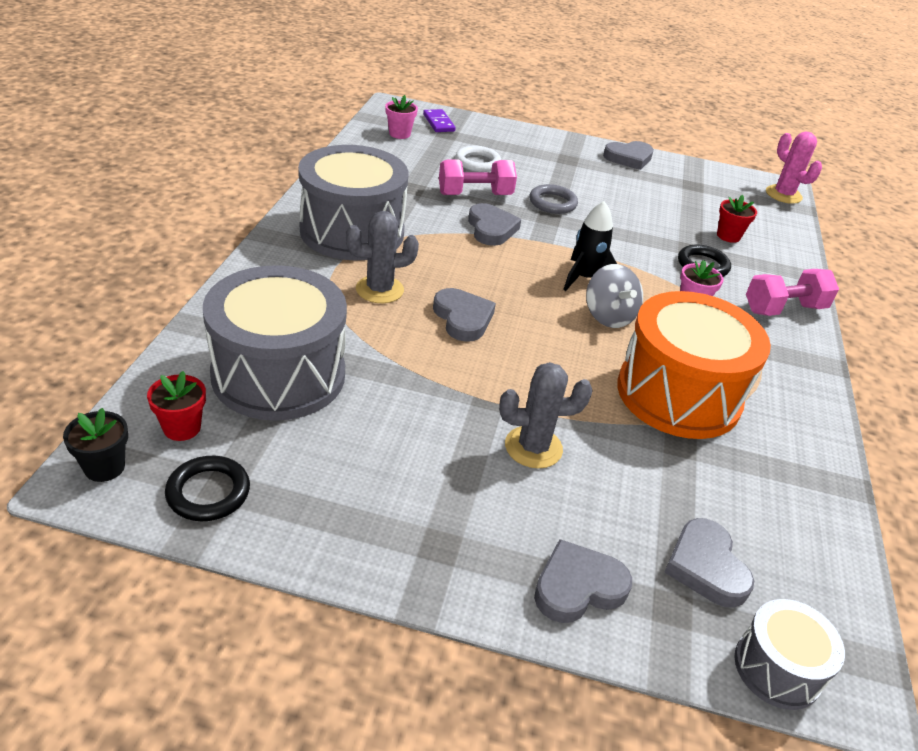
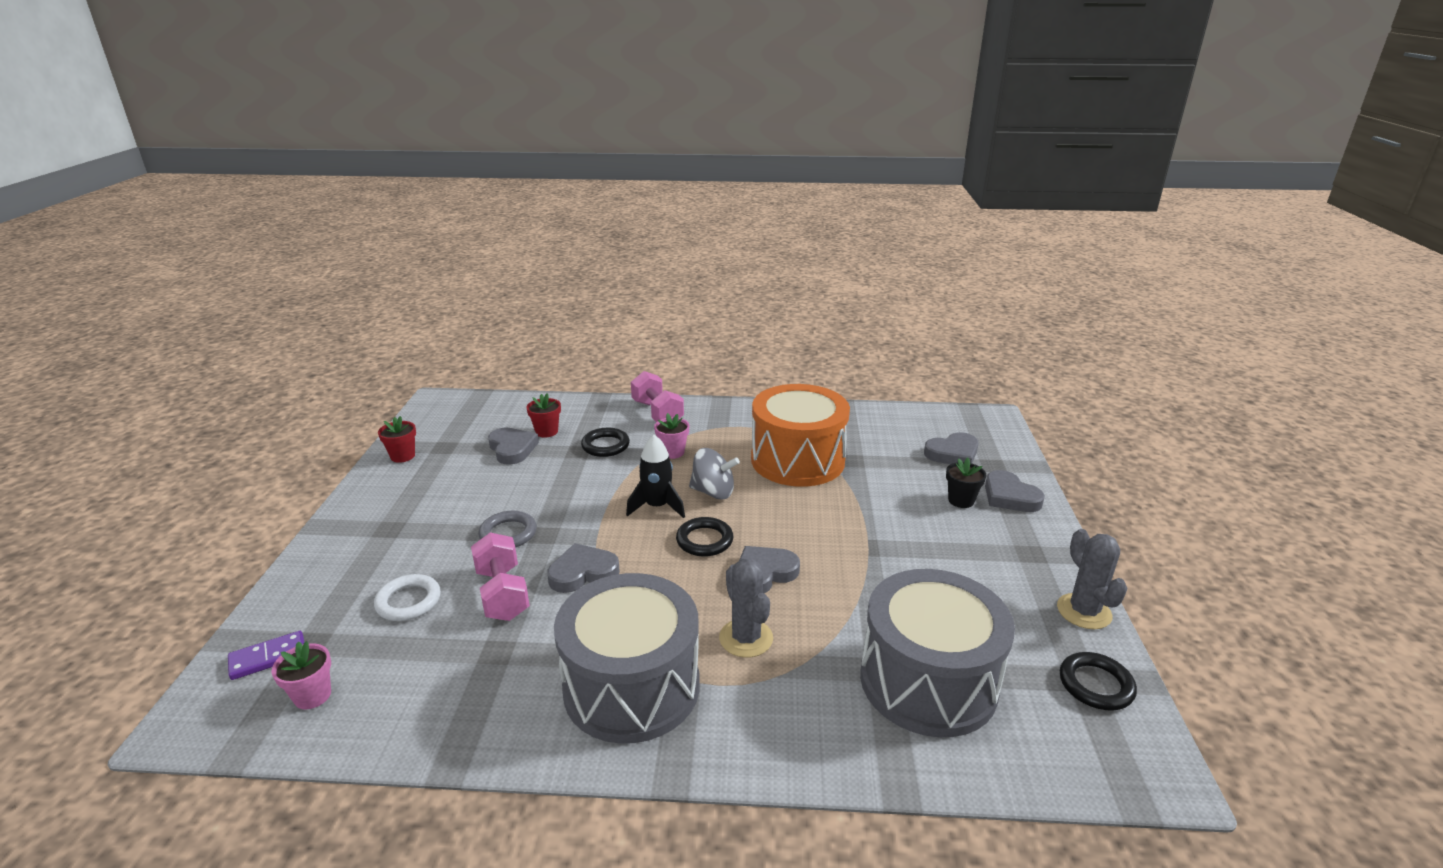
camera: 95 degrees left, 10 degrees down
black flower pot [63,408,128,482] -> black flower pot moved to [946,458,987,508]
red flower pot [147,371,206,441] -> red flower pot moved to [378,416,416,463]
grey cactus [499,362,593,468] -> grey cactus moved to [1057,529,1128,629]
grey spinning top [586,264,643,328] -> grey spinning top turned 45 degrees clockwise [689,448,740,500]
grey heart [603,141,654,170] -> grey heart moved to [488,428,539,465]
grey drum [734,599,845,710] -> none
pink cactus [766,132,822,204] -> none
none -> black ring [676,517,733,557]

